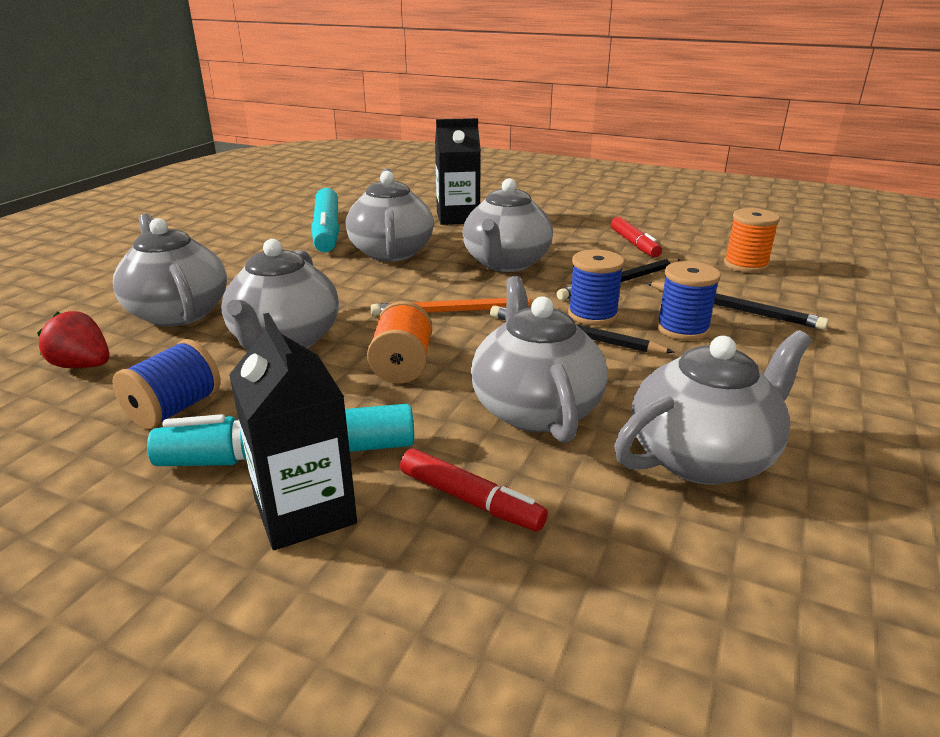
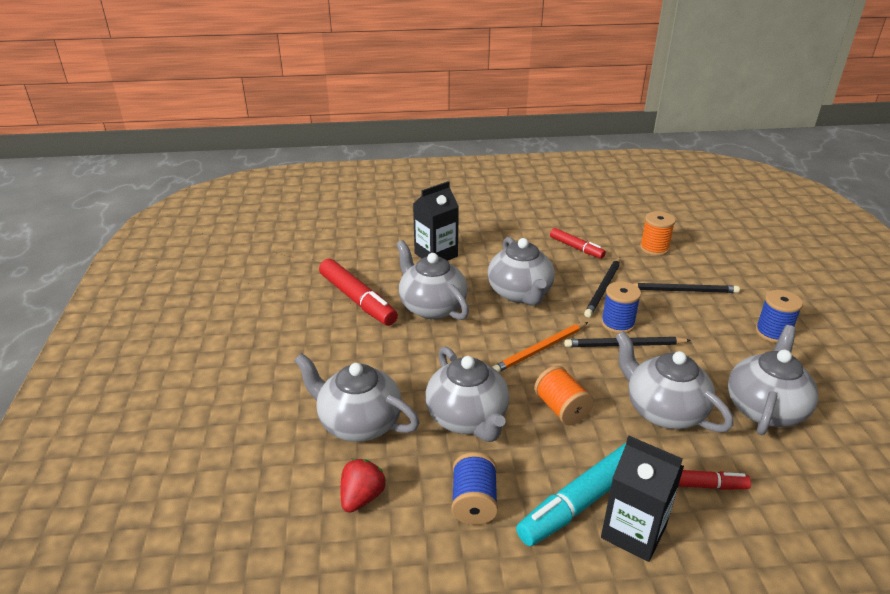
camera: 30 degrees left, 5 degrees up
red strawberry [37,311,110,368] -> red strawberry turned 120 degrees clockwise [341,459,386,513]
turquoise marker [311,188,339,252] -> red marker [319,259,398,326]
blue spool [657,261,721,341] -> blue spool moved to [755,290,803,343]

